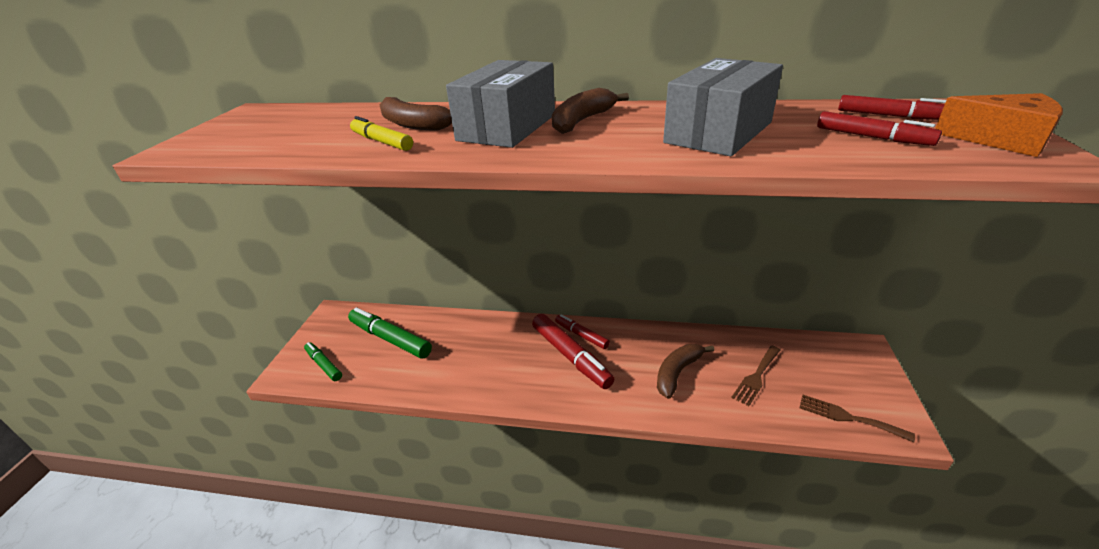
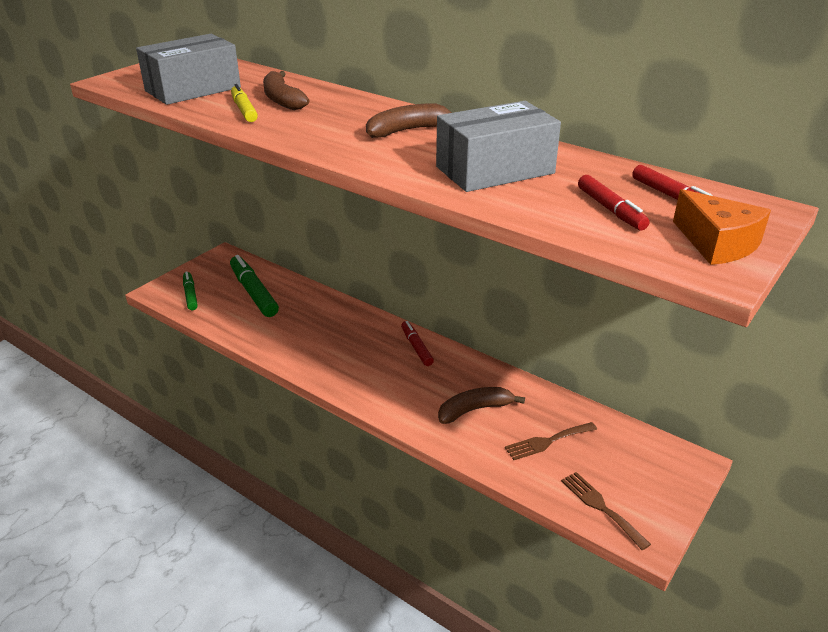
camera: 25 degrees right, 0 degrees up
grey box [446,60,555,148] -> grey box moved to [136,34,241,105]
red marker [532,314,614,389] -> none

